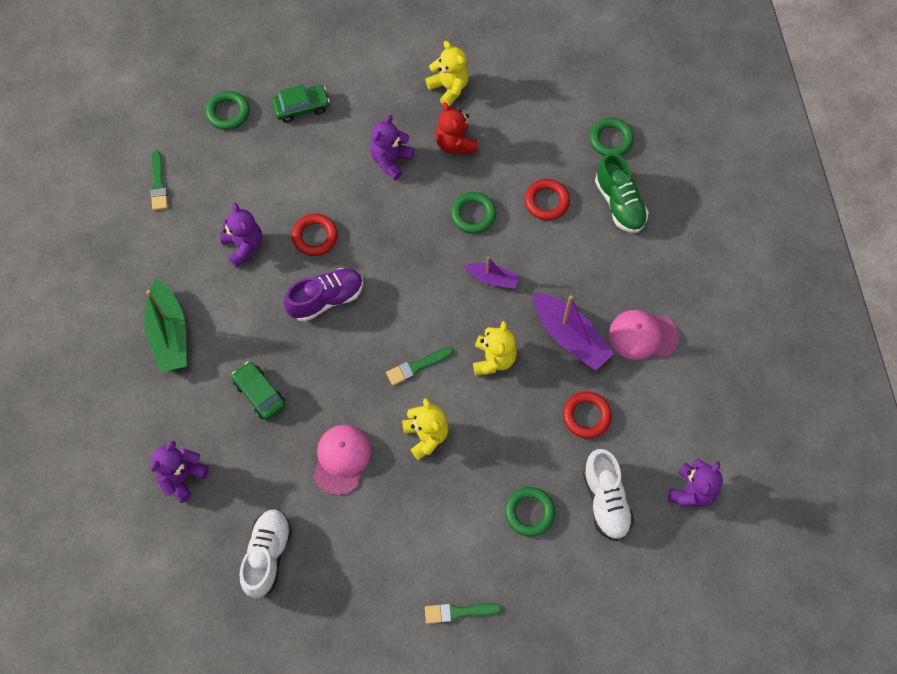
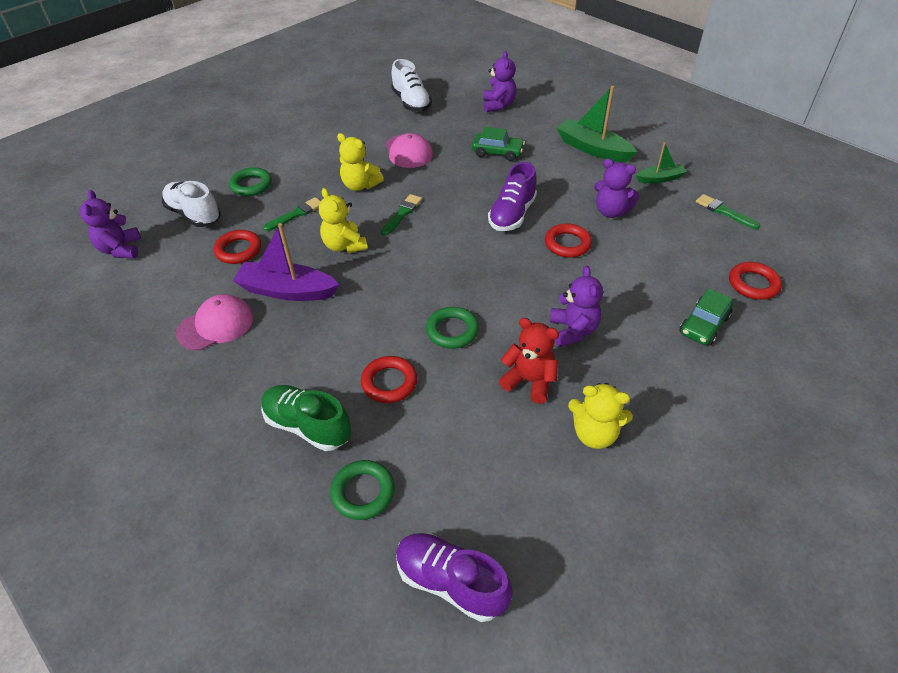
camera: 145 degrees right, 20 degrees down
green ring [205,91,249,130] -> red ring [729,262,782,300]
green brush [425,603,502,624] -> green brush moved to [263,197,321,231]
purple boat [463,257,520,289] -> none
none -> purple shoe [396,533,513,622]
none -> green boat [636,142,687,183]

